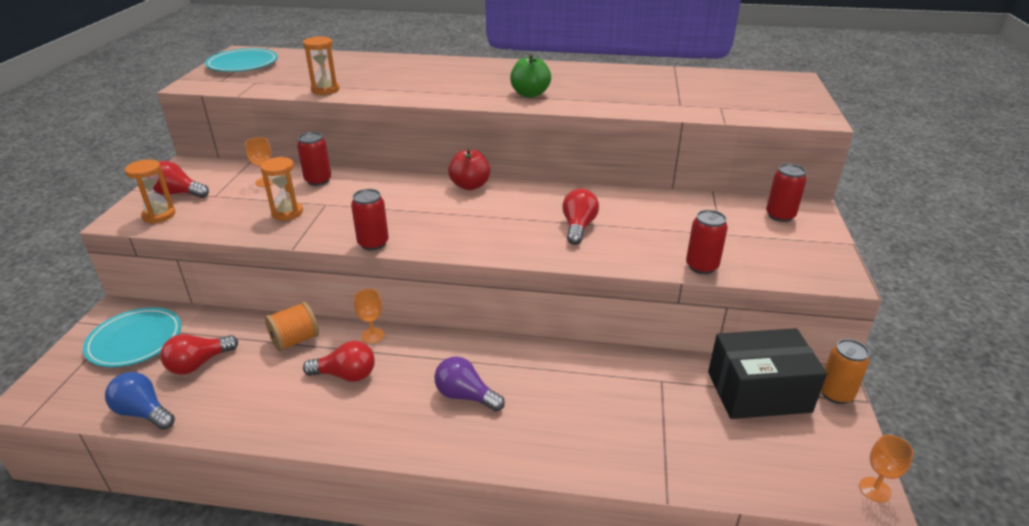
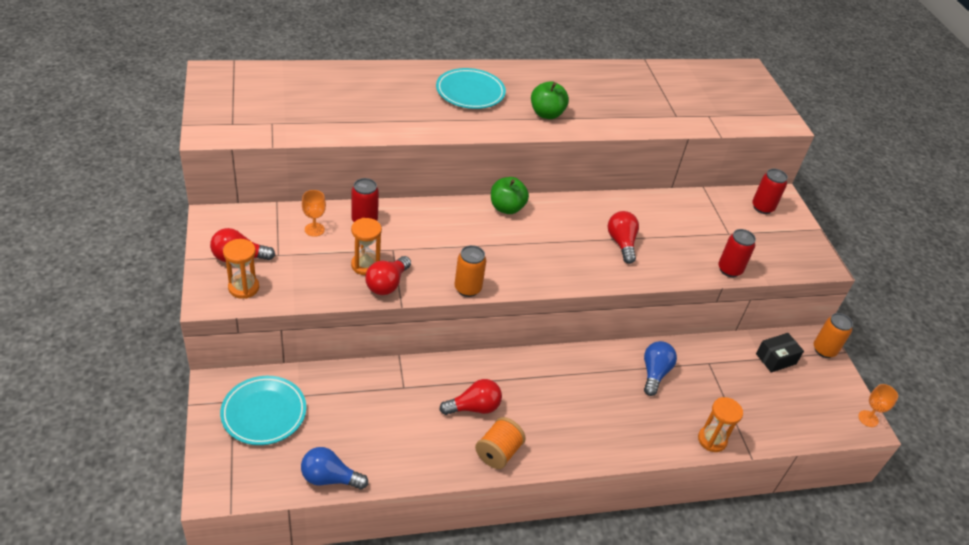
camera: 25 degrees left, 10 degrees up
red light bulb [160,334,238,375] -> red light bulb moved to [365,256,411,295]
turquoise plate [205,48,278,72] -> turquoise plate moved to [436,68,506,109]
orange spool [265,302,319,352] -> orange spool moved to [475,417,526,469]
orange hourglass [303,36,339,95] -> orange hourglass moved to [698,397,743,452]
red can [351,189,389,251] -> orange can [455,245,486,297]
orange goblet [354,289,384,343] -> none
purple light bulb [434,356,505,412] -> none
red apple [448,148,490,190] -> green apple [491,177,529,214]
black box [708,328,827,419] -> black box [756,333,804,373], size x0.52
none -> blue light bulb [644,341,677,396]

